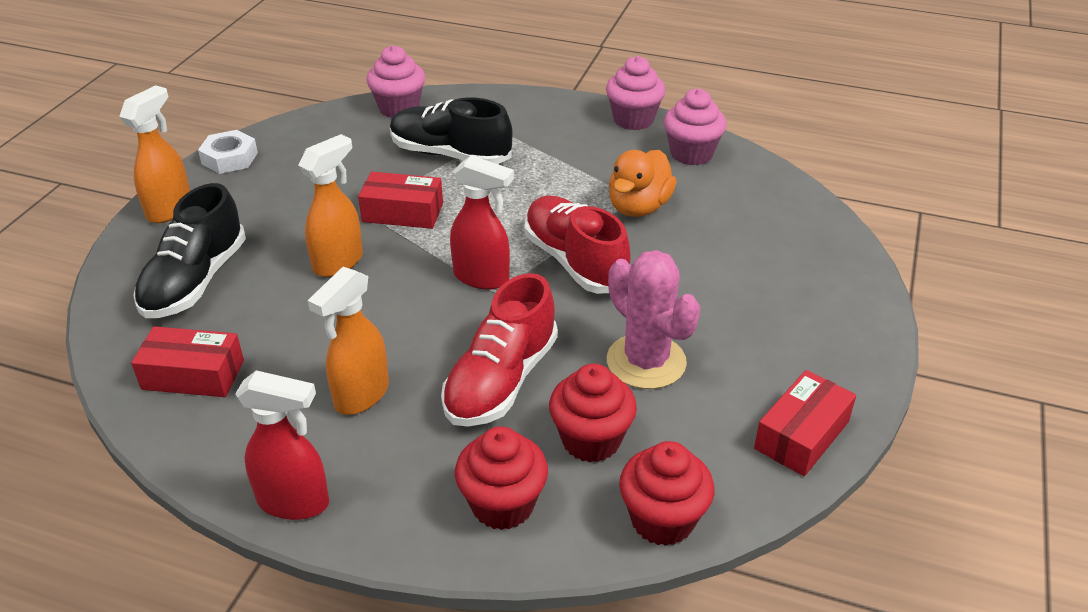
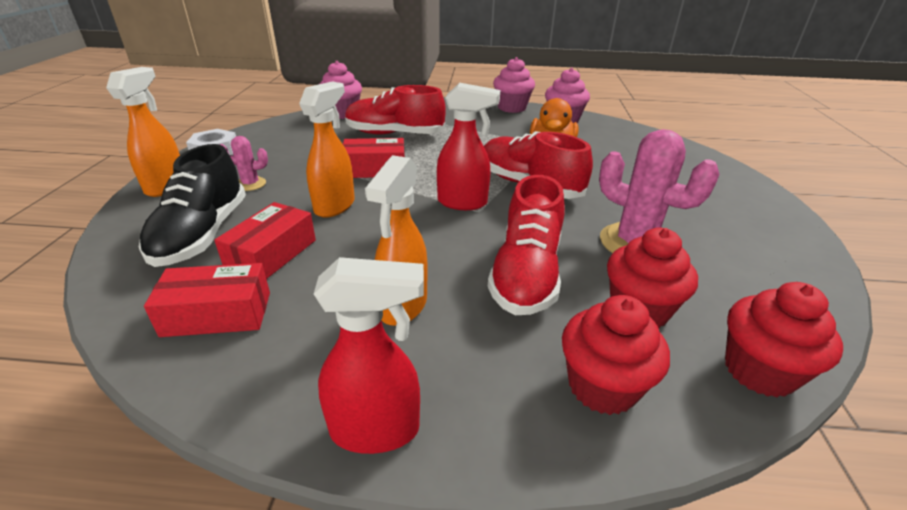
camera: 15 degrees left, 5 degrees down
black shoe [390,97,513,164] -> red shoe [345,85,446,134]
red box [754,370,856,476] -> red box moved to [214,202,316,279]
none -> pink cactus [219,136,268,191]

